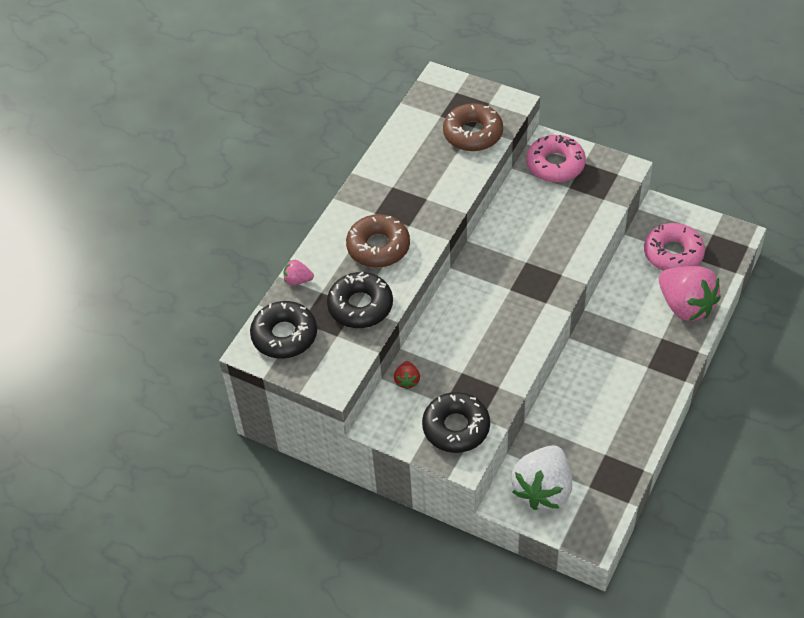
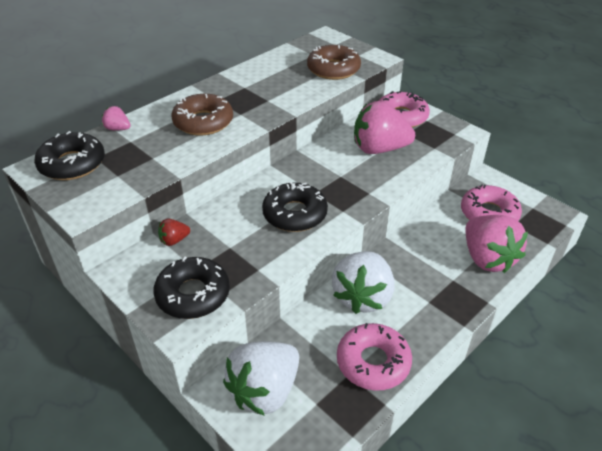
camera: 15 degrees right, 10 degrees down
black donut [327,272,393,328] -> black donut moved to [262,182,328,232]
red strawberry [394,361,420,390] -> red strawberry turned 45 degrees clockwise [158,218,190,246]
none -> white strawberry [332,251,395,314]
none -> pink donut [337,323,412,391]
none -> pink strawberry [354,101,415,154]

